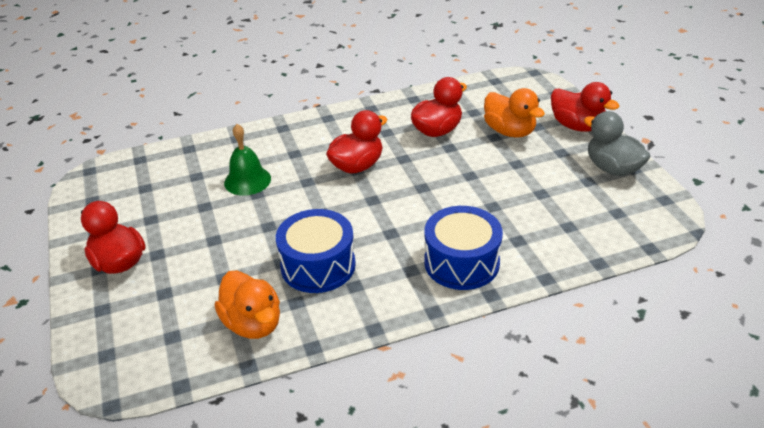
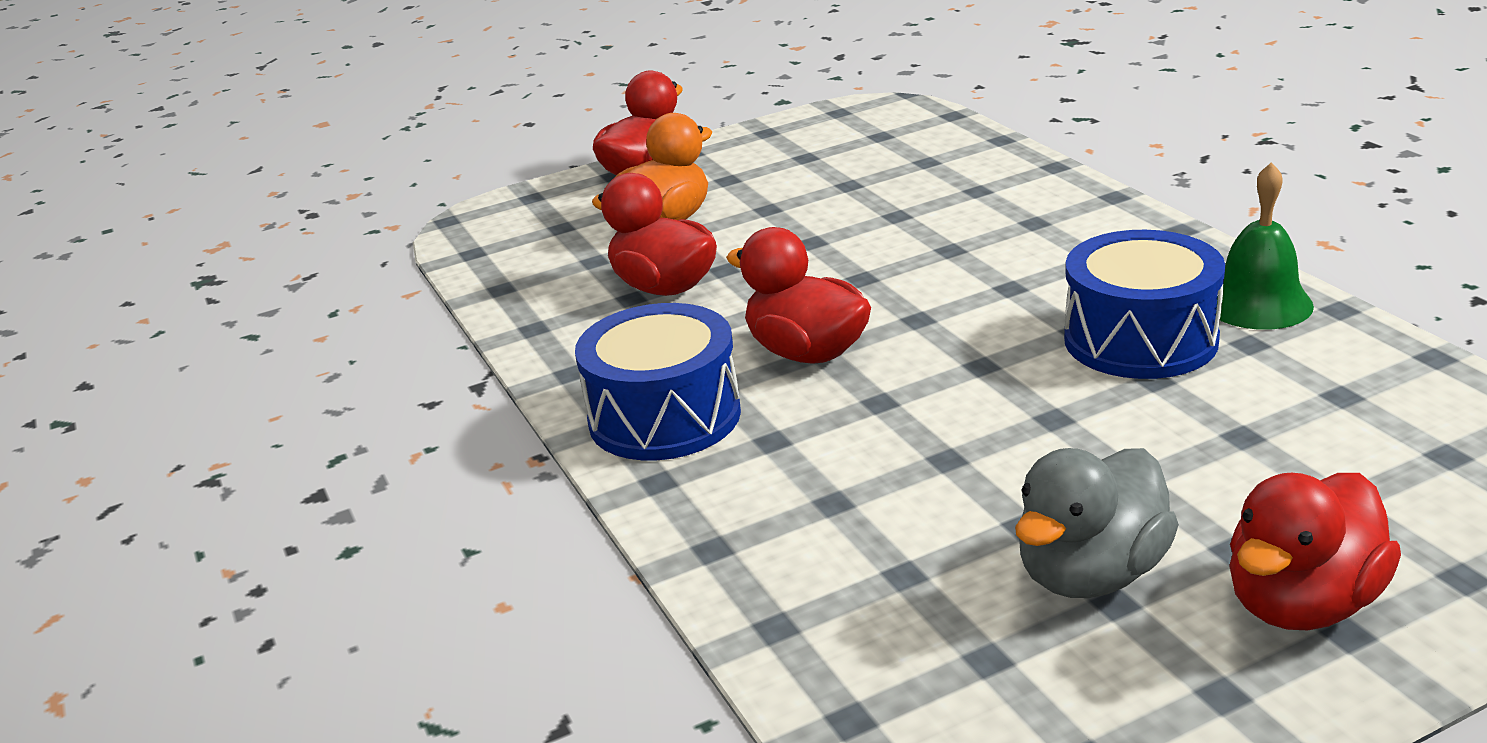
camera: 95 degrees left, 10 degrees down
orange duck [215,270,280,339] -> none
green bell [224,124,271,196] -> green bell moved to [1216,162,1314,330]
blue drum [424,206,503,290] -> blue drum moved to [575,303,741,460]
grey duck [584,111,651,176] -> grey duck moved to [1015,448,1179,598]

